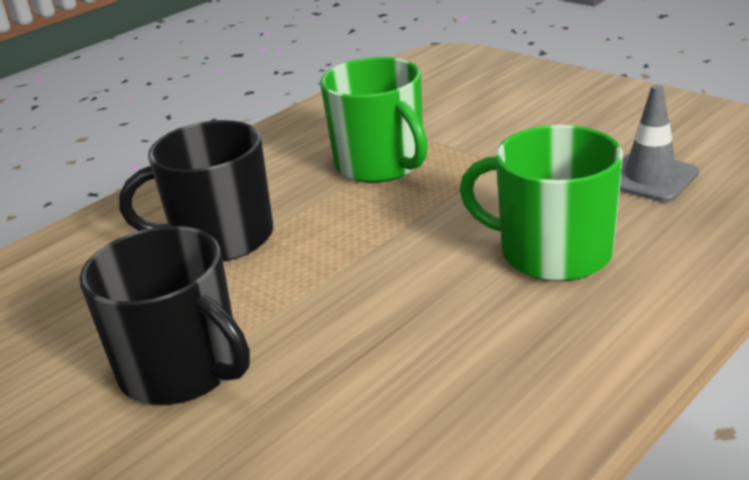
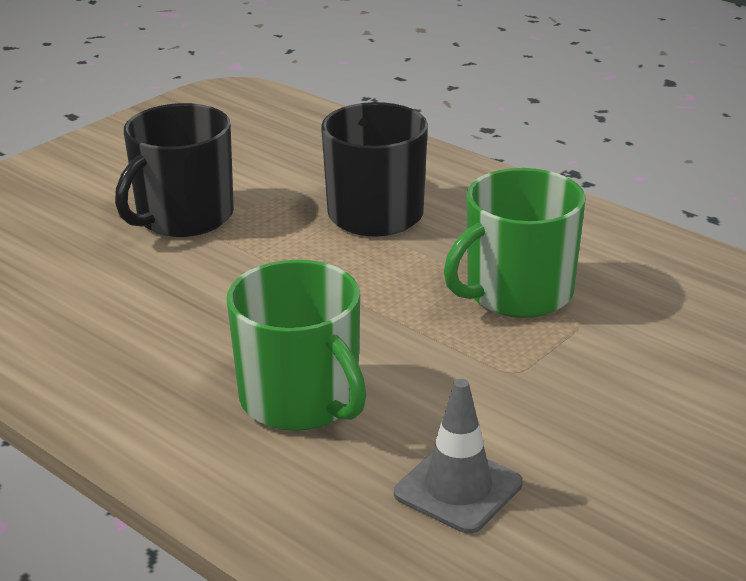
camera: 85 degrees right, 0 degrees up
green mug [459,125,623,281] -> green mug turned 120 degrees clockwise [227,260,367,431]

